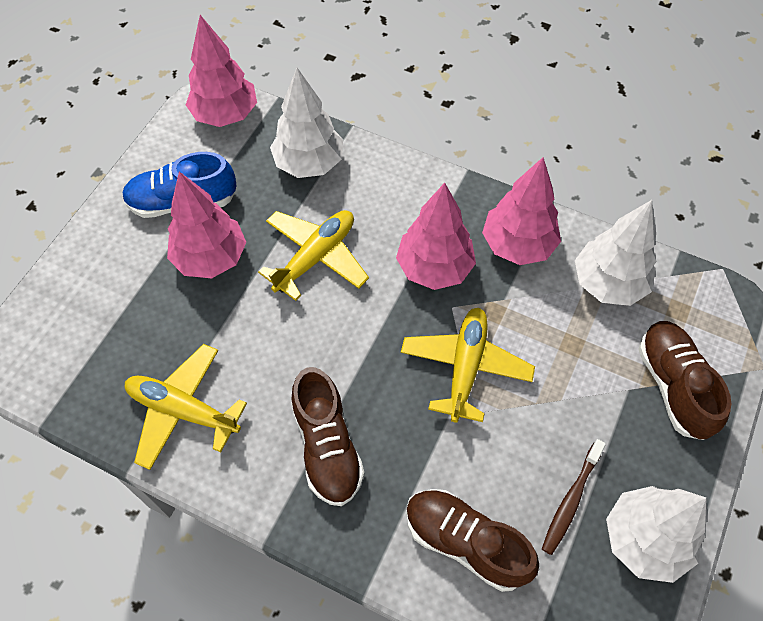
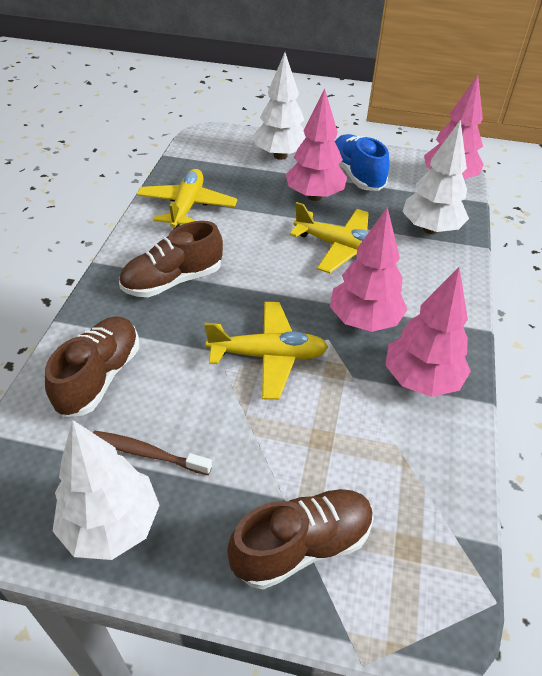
camera: 75 degrees right, 15 degrees down
white tree [575,200,656,306] -> white tree moved to [253,53,306,160]

